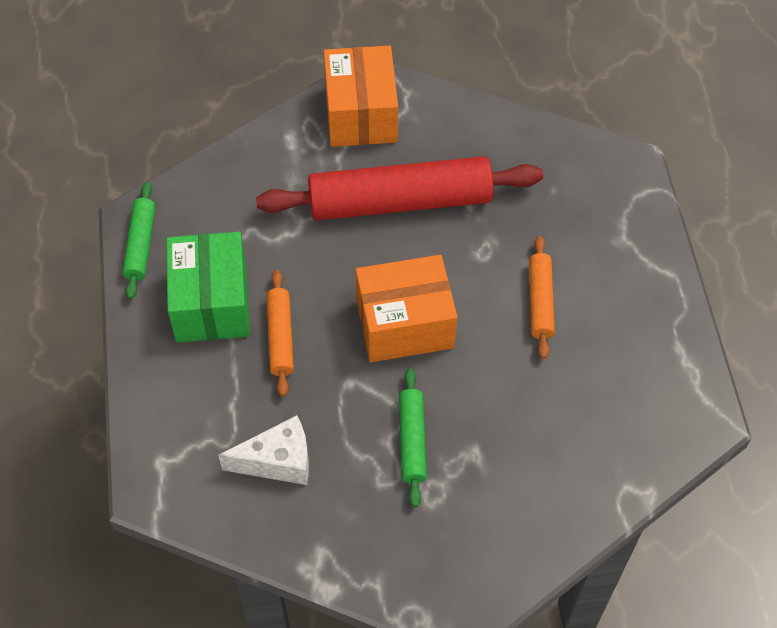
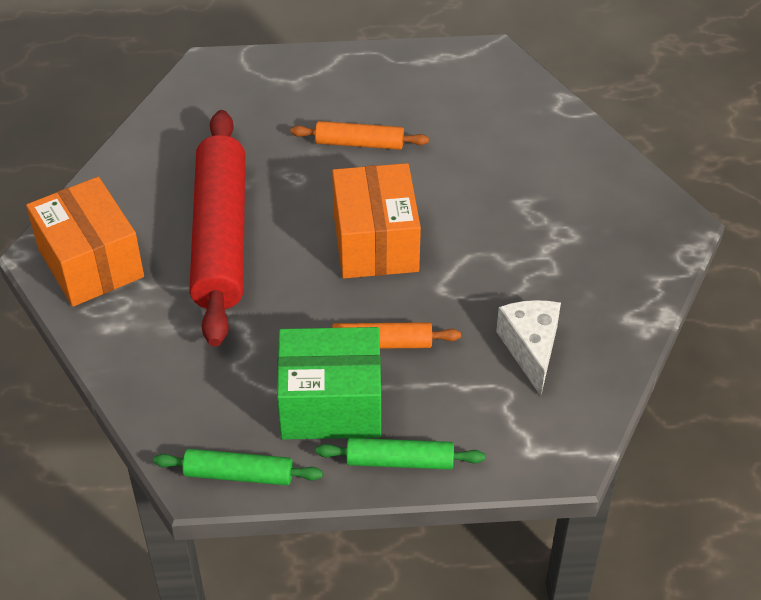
camera: 85 degrees left, 10 degrees down
orange box [324,45,398,147] -> orange box turned 60 degrees clockwise [26,177,144,307]
green rolling pin [399,368,427,507] -> green rolling pin moved to [316,438,485,470]

